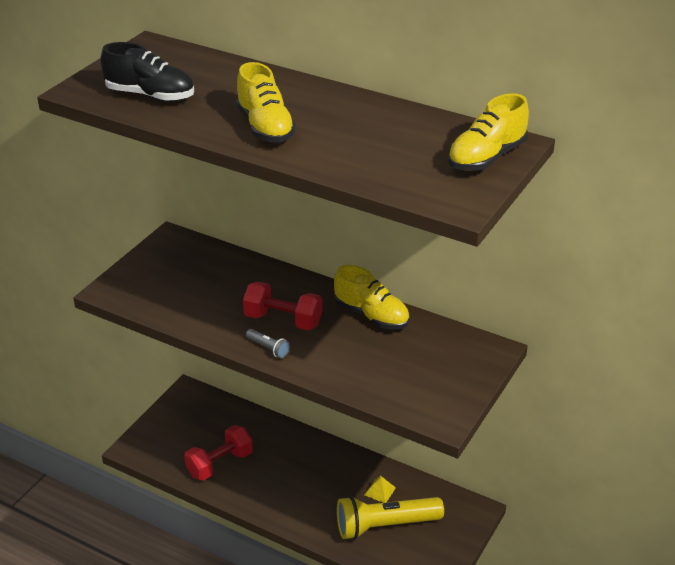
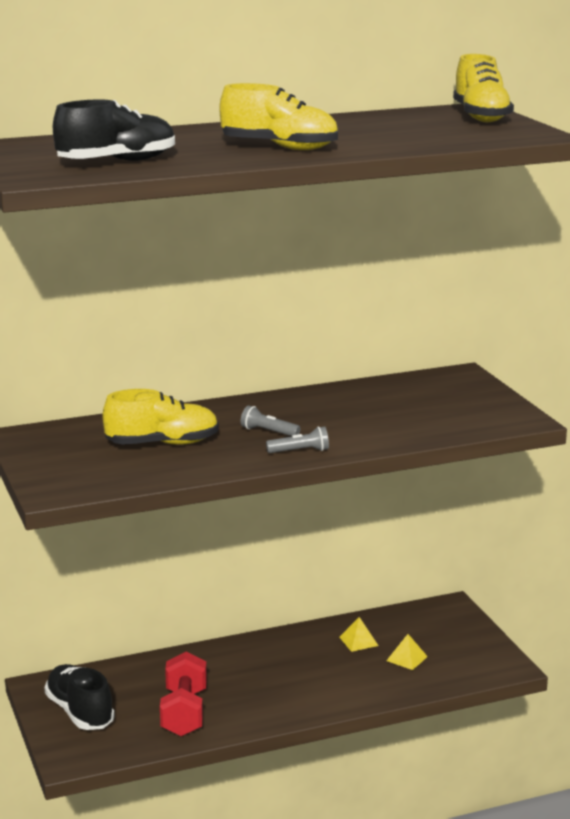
camera: 50 degrees left, 15 degrees down
red dumbbell [243,282,322,330] -> grey flashlight [241,405,301,436]
yellow shoe [334,265,409,330] -> yellow shoe moved to [103,389,219,445]
yellow flashlight [337,496,444,540] -> yellow pyramid [386,634,428,670]
none -> black shoe [44,664,115,730]

